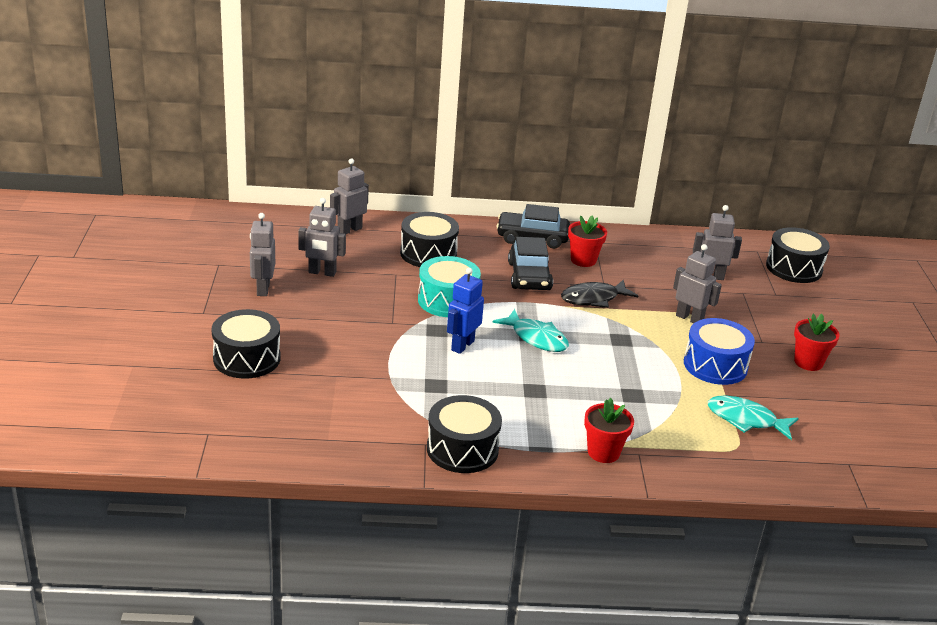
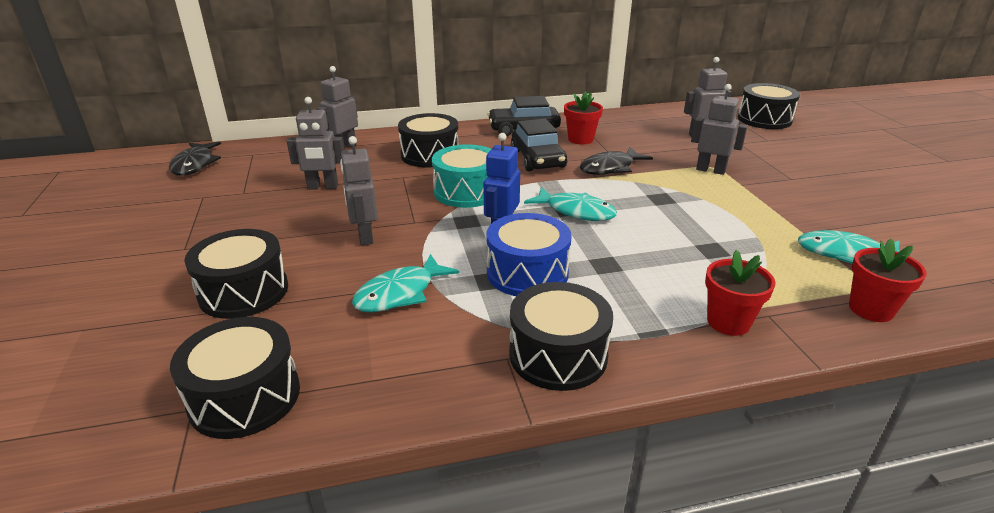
camera: 10 degrees left, 0 degrees up
grey robot [250,213,275,296] -> grey robot moved to [340,136,378,245]
blue drum [684,318,755,385] -> blue drum moved to [486,213,571,296]
red flower pot [794,314,840,371] -> red flower pot moved to [849,239,927,322]
none -> black fish [169,141,221,176]
none -> black drum [170,317,300,439]
none -> turquoise fish [352,254,459,312]

